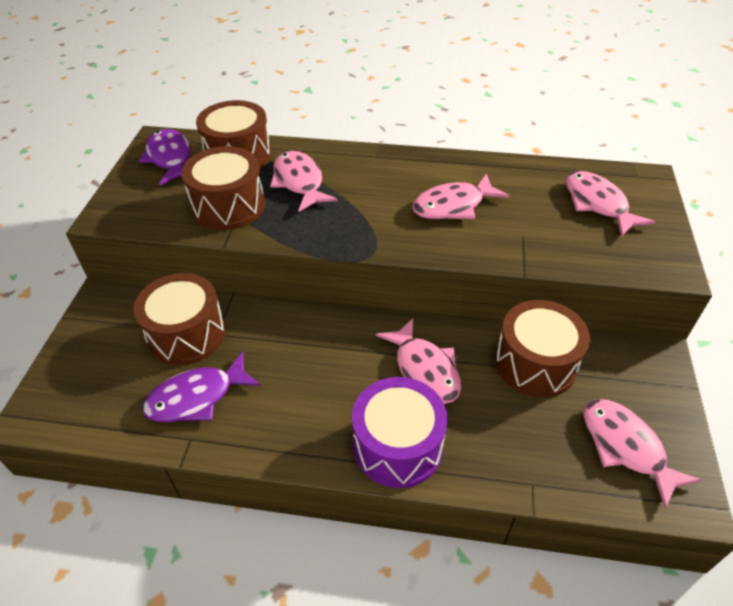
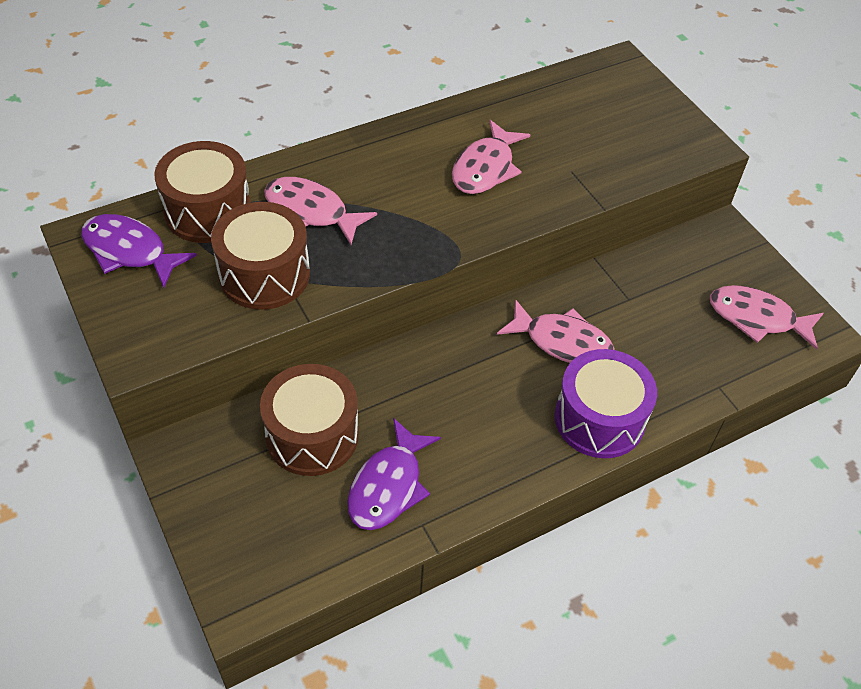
camera: 40 degrees left, 5 degrees up
brown drum [495,300,590,397] -> none
pink fish [566,171,655,237] -> none

